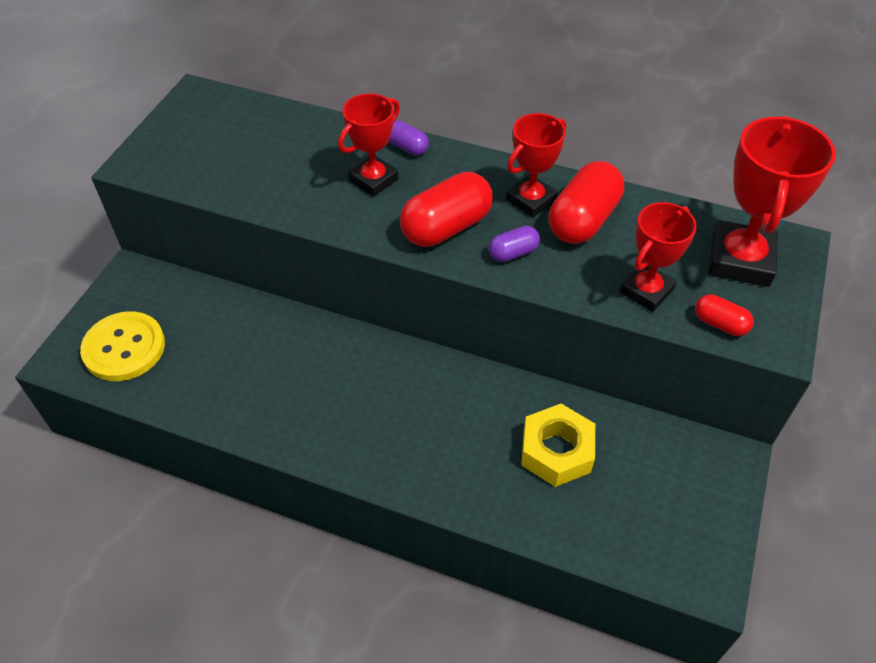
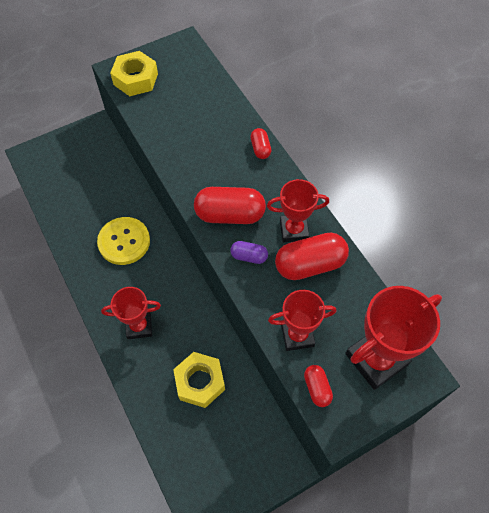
camera: 40 degrees right, 10 degrees up
yellow button [80,311,165,381] -> yellow button moved to [97,217,150,265]
red trophy [338,93,400,197] -> red trophy moved to [101,287,161,339]
purple capsule [389,120,429,156] -> red capsule [250,128,271,159]
none -> yellow nut [110,51,158,96]

